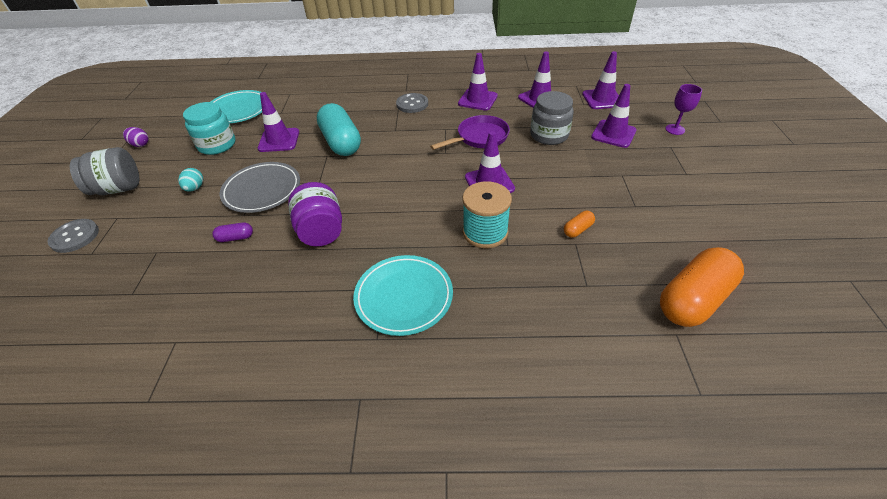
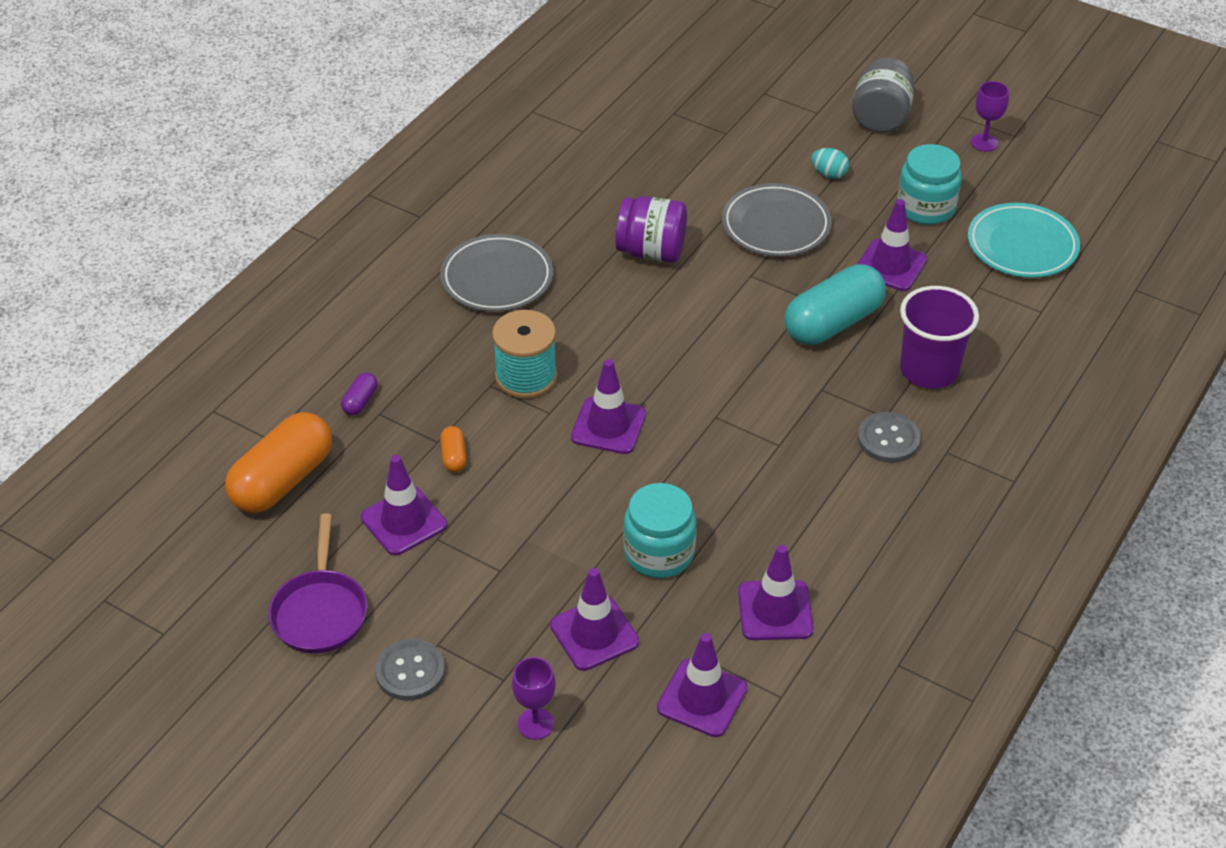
camera: 120 degrees right, 0 degrees up
grey button [47,219,99,253] -> grey button moved to [375,639,445,701]
purple egg [123,127,149,147] -> purple goblet [971,81,1009,152]
purple capsule [212,223,253,242] -> purple capsule moved to [341,372,378,415]
turquoise capsule [317,103,361,156] -> turquoise capsule turned 45 degrees counterclockwise [785,264,886,345]
turquoise plate [353,255,453,336] -> grey plate [440,234,553,312]
purple pan [430,115,510,150] -> purple pan moved to [268,513,367,654]
purple traffic cone [458,53,498,111] -> purple traffic cone moved to [361,455,447,556]
grey jar [530,91,574,145] -> turquoise jar [623,483,697,578]
orange capsule [660,247,744,327] -> orange capsule turned 45 degrees clockwise [225,412,332,513]
none -> purple cup [900,286,979,389]

